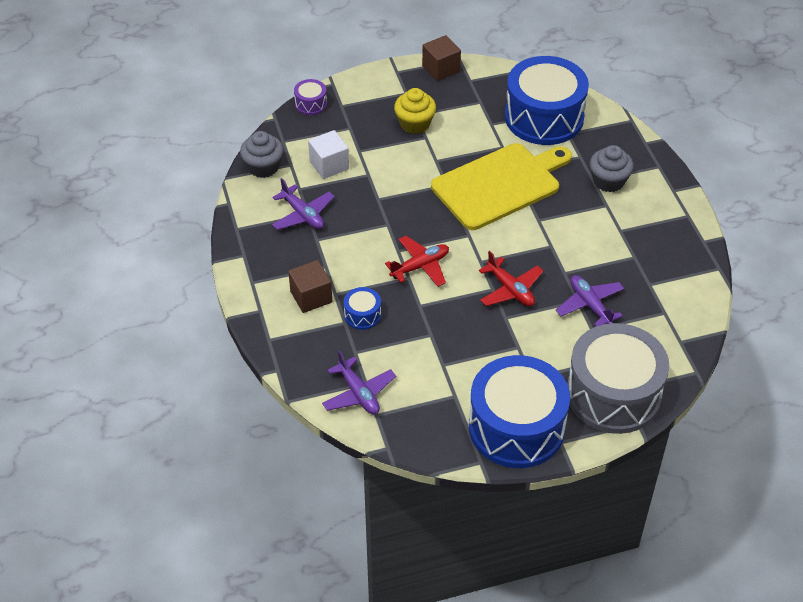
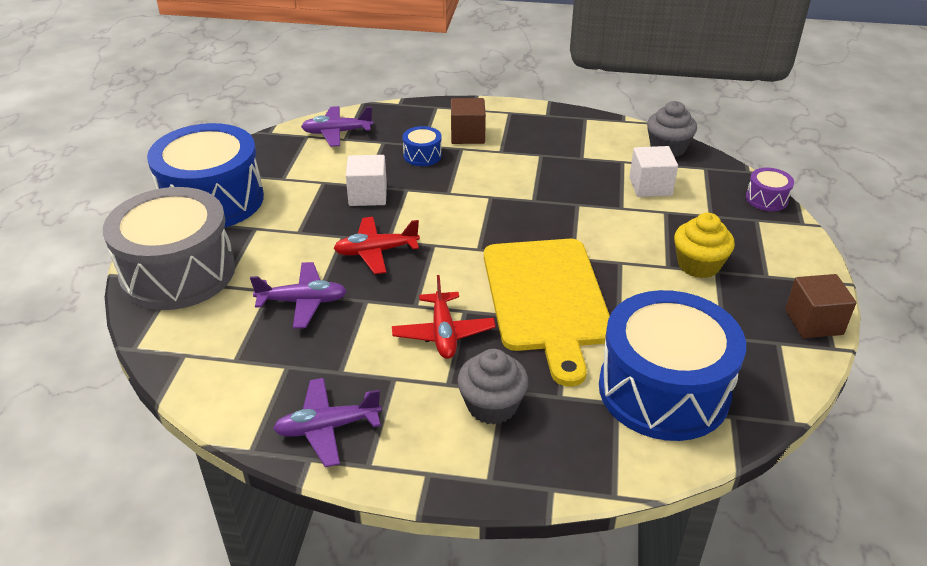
camera: 115 degrees right, 10 degrees down
purple plane [272,178,335,230] -> purple plane moved to [273,378,382,467]
red plane [385,236,449,287] -> red plane moved to [392,275,496,359]
none -> white cube [346,155,387,206]

